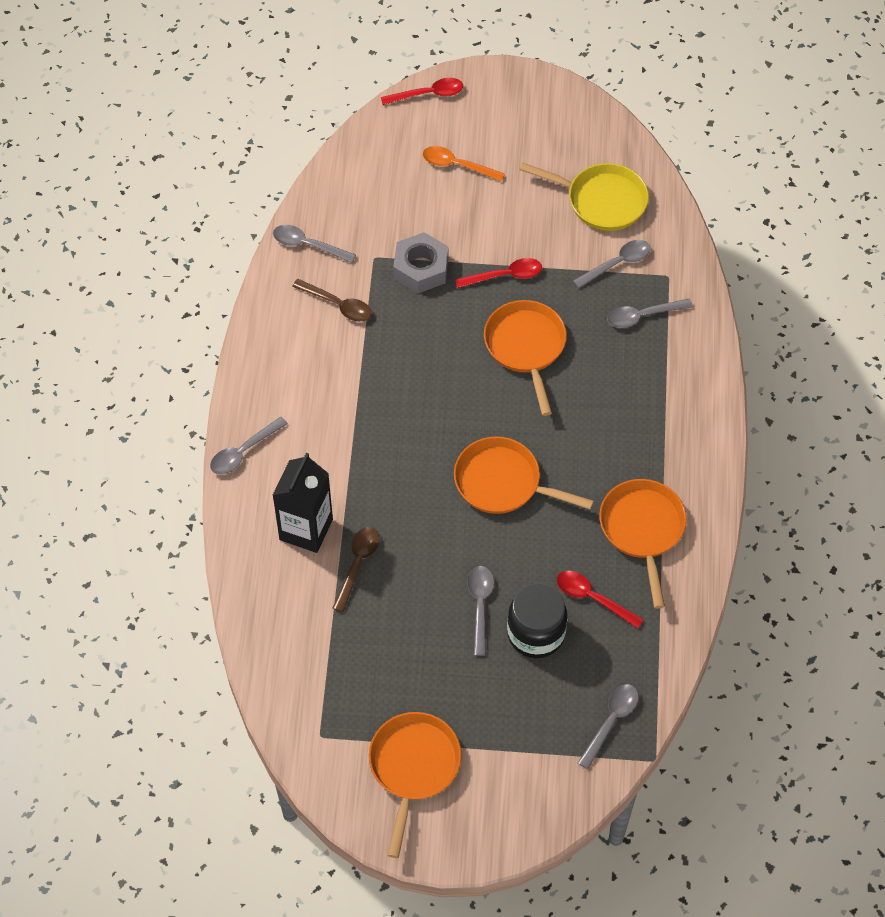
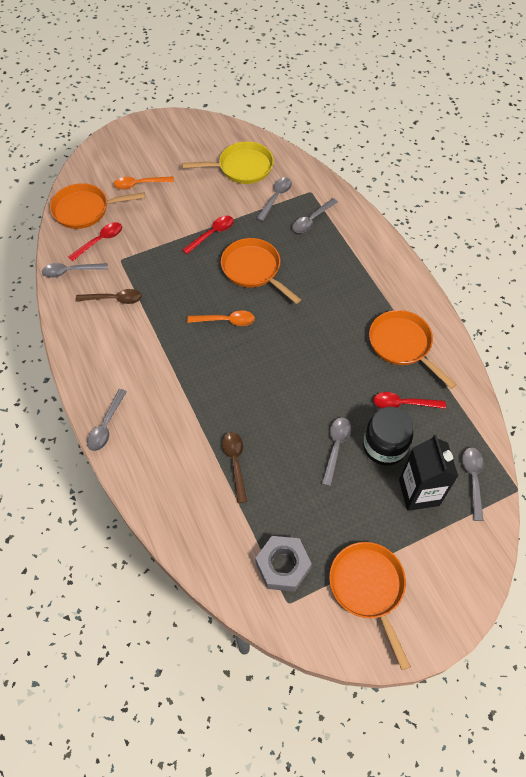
camera: 30 degrees left, 0 degrees up
black carton [272,453,333,553] -> black carton moved to [399,435,458,511]
red spoon [381,78,463,105] -> red spoon moved to [68,222,122,261]
grey nut [393,232,448,293] -> grey nut moved to [256,536,312,592]
orange pan [454,436,594,514] -> orange pan moved to [50,183,145,229]
grey spoon [467,566,494,656] -> grey spoon turned 45 degrees clockwise [322,418,351,486]
none -> orange spoon [187,311,255,326]

